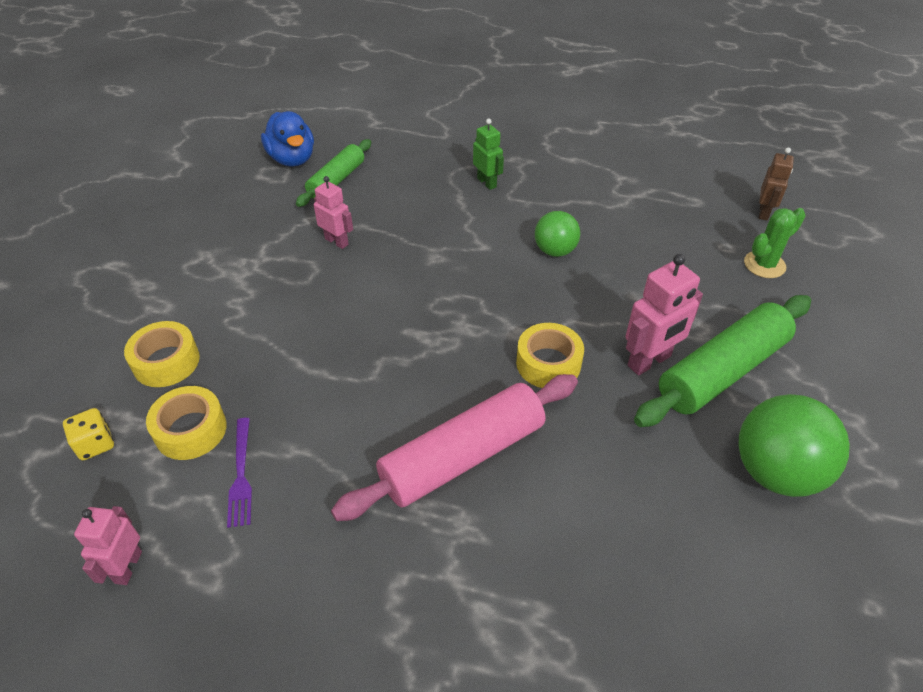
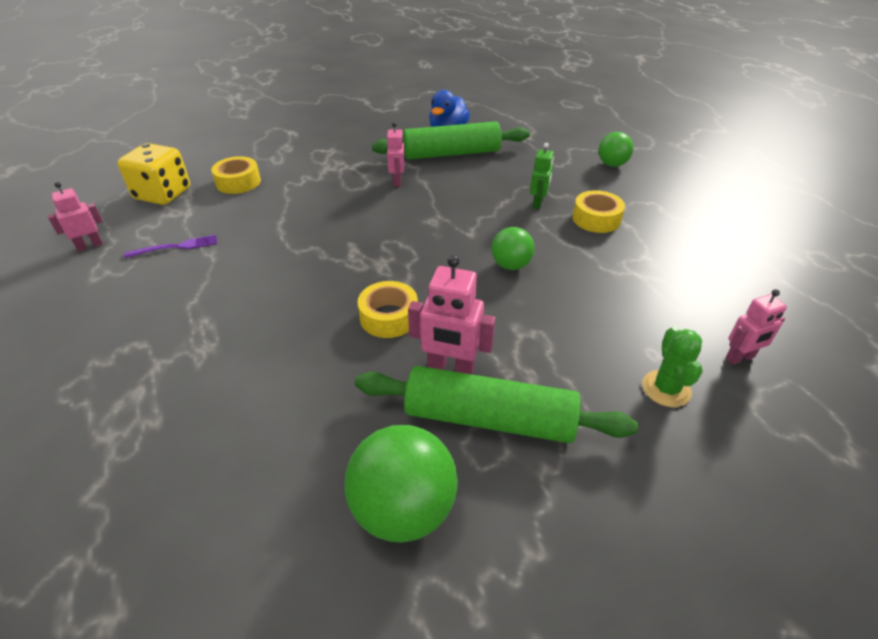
camera: 50 degrees right, 5 degrees down
yellow dice [63,408,114,460] -> yellow dice [118,143,190,205], size x2.00
yellow tape [146,386,227,460] -> yellow tape moved to [573,190,625,233]
purple fork [227,418,252,528] -> purple fork turned 150 degrees counterclockwise [124,235,217,258]
green rolling pin [296,139,371,207] -> green rolling pin [372,121,530,160], size x1.64
pink rolling pin [331,374,578,521] -> none
green cactus [744,208,806,278] -> green cactus turned 75 degrees clockwise [642,327,702,407]
brown robot [759,148,794,220] -> pink robot [726,289,787,365]
none -> green ball [599,132,634,167]

